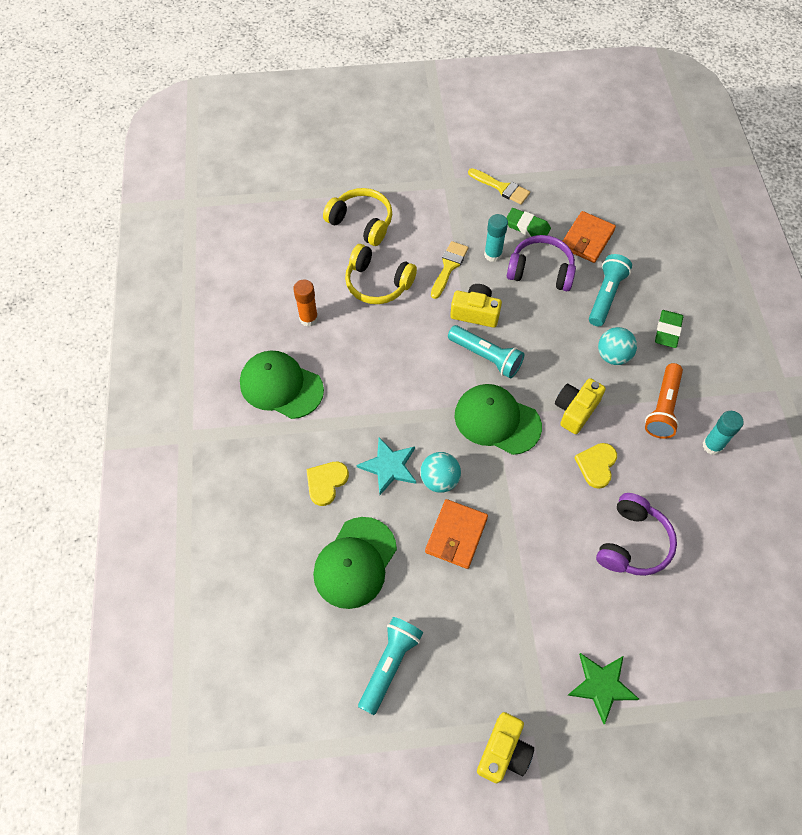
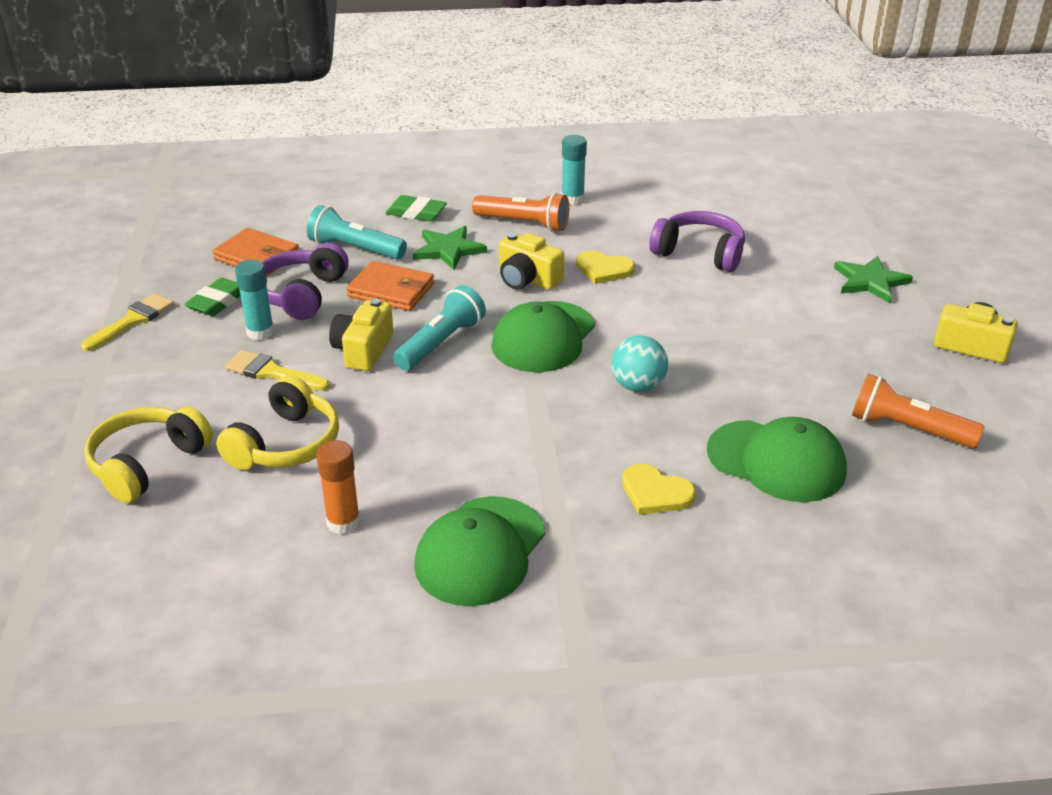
camera: 90 degrees left, 25 degrees down
turquoise star [357,437,416,495] -> none
turquoise flashlight [358,617,423,715] -> orange flashlight [852,374,984,448]
orange wallet [425,499,488,569] -> orange wallet moved to [346,261,434,311]
turquoise ball [598,327,637,365] -> green star [413,226,487,270]

